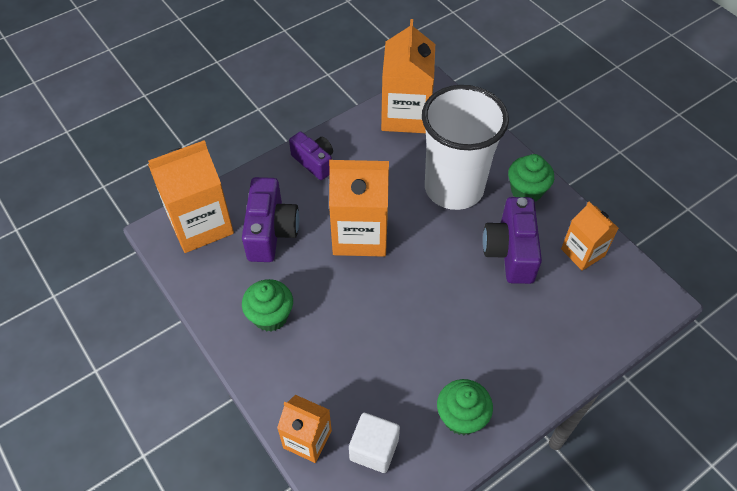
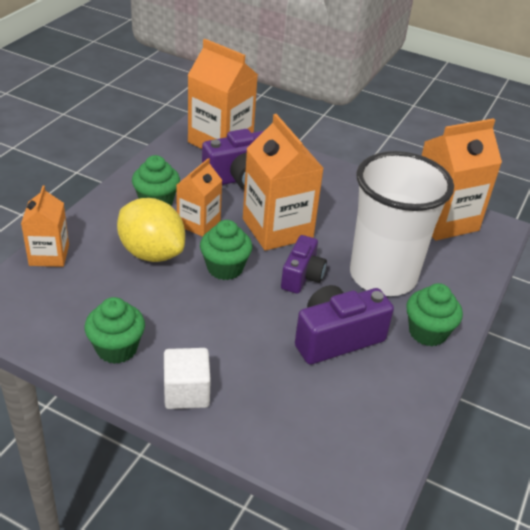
camera: 60 degrees right, 15 degrees down
purple camera [289,132,333,180] -> purple camera moved to [281,235,327,294]
white cube [349,413,400,473] -> white cube moved to [164,348,211,409]
orange carton [561,202,619,271] -> orange carton moved to [176,158,222,237]
none -> yellow lemon [117,198,185,262]
none -> green cupcake [200,220,252,280]

